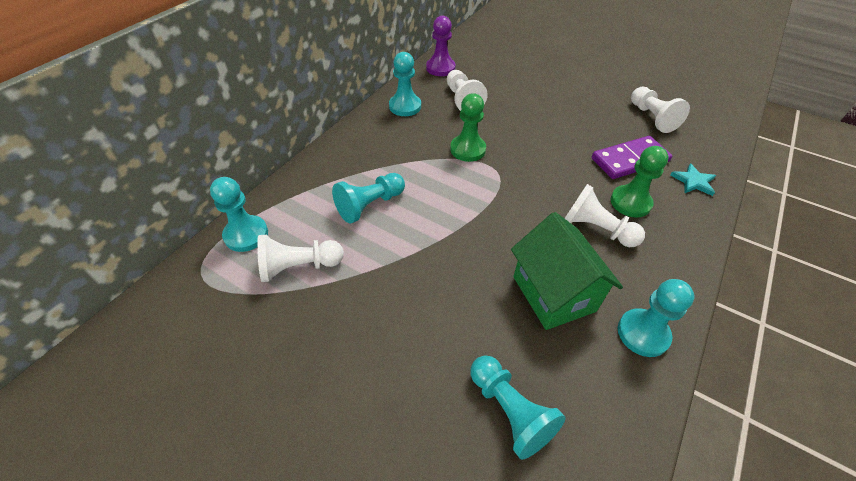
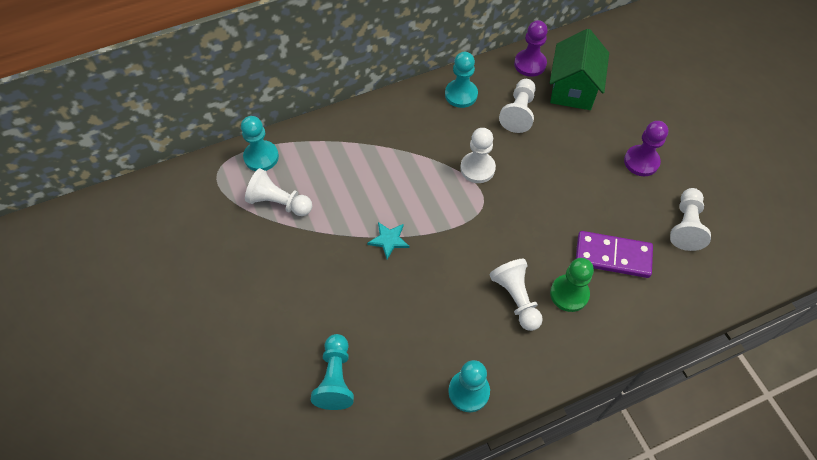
camera: 35 degrees right, 10 degrees up
turquoise pawn [332,173,405,224] -> none
green pawn [450,93,486,162] -> white pawn [460,128,496,183]
green house [511,212,623,330] -> green house moved to [550,29,609,110]
turquoise star [670,163,716,196] -> turquoise star moved to [367,222,410,259]
none -> purple pawn [624,121,668,176]

